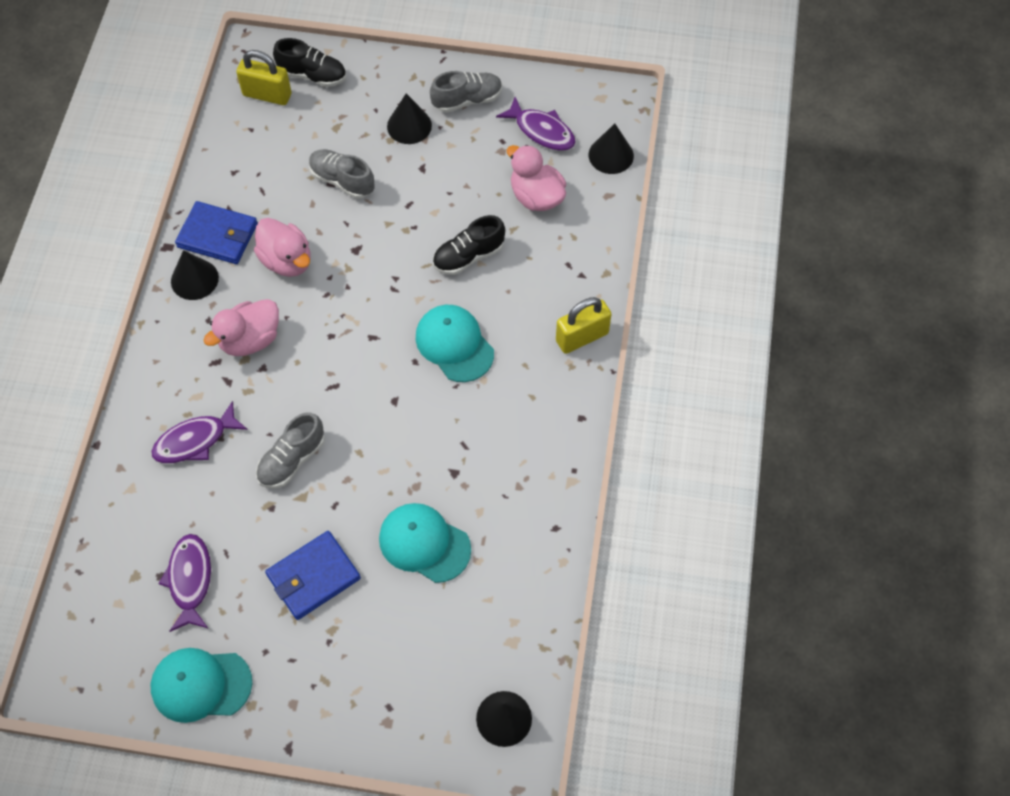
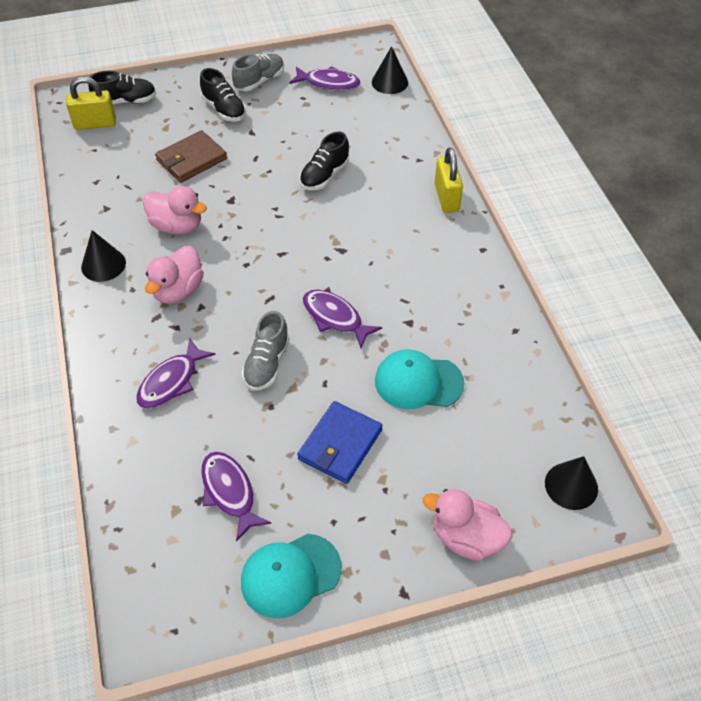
camera: 25 degrees left, 10 degrees down
blue wallet [175,201,258,264] -> none
grey shoe [309,149,374,199] -> brown wallet [155,130,227,183]
black cone [387,93,432,144] -> black shoe [200,68,246,122]
turquoise cap [416,305,494,382] -> none
pink duck [507,145,566,211] -> pink duck moved to [423,489,512,561]
yellow padlock [556,297,611,354] -> yellow padlock turned 45 degrees counterclockwise [435,147,463,213]
none -> purple fish [303,290,382,348]

